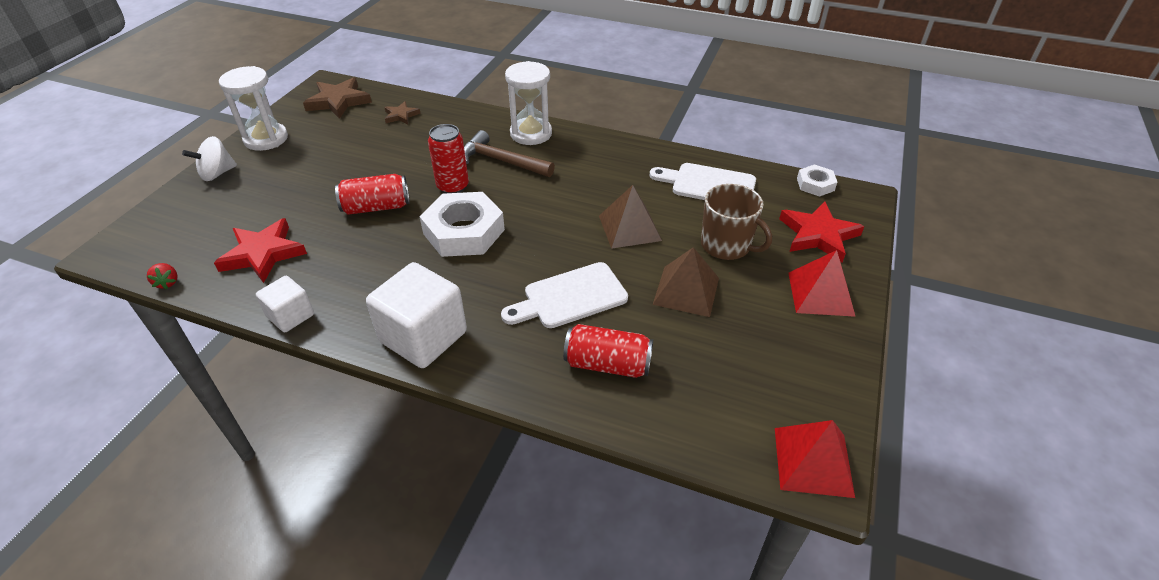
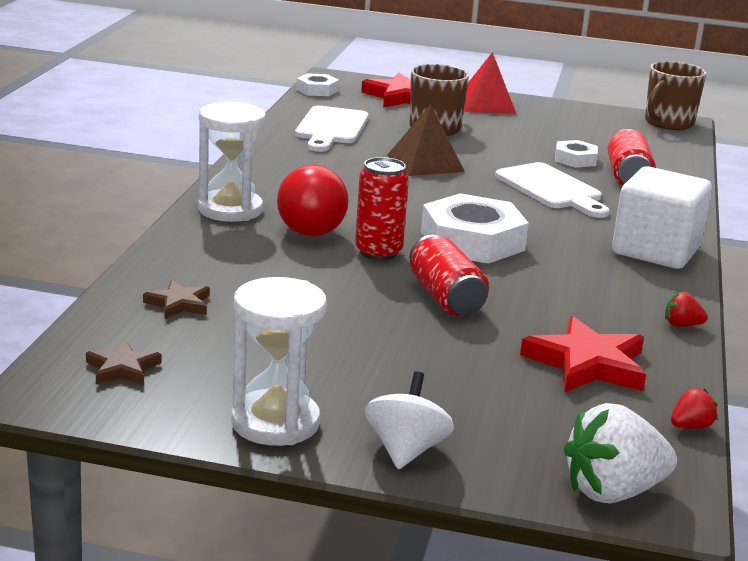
camera: 100 degrees left, 20 degrees down
white spinning top [182,136,237,181] -> white spinning top turned 120 degrees counterclockwise [365,371,454,469]
white cube [256,276,314,332] -> red strawberry [665,292,708,326]
brown star [303,77,372,119] -> brown star [86,340,161,385], size x0.55
brown hammer [464,130,555,177] -> red light bulb [277,165,349,237]
brown pyramid [653,247,719,317] -> none
red pyramid [775,420,855,498] -> brown mug [645,61,706,130]
none -> white nut [555,140,598,168]
none -> white strawberry [564,403,677,503]

